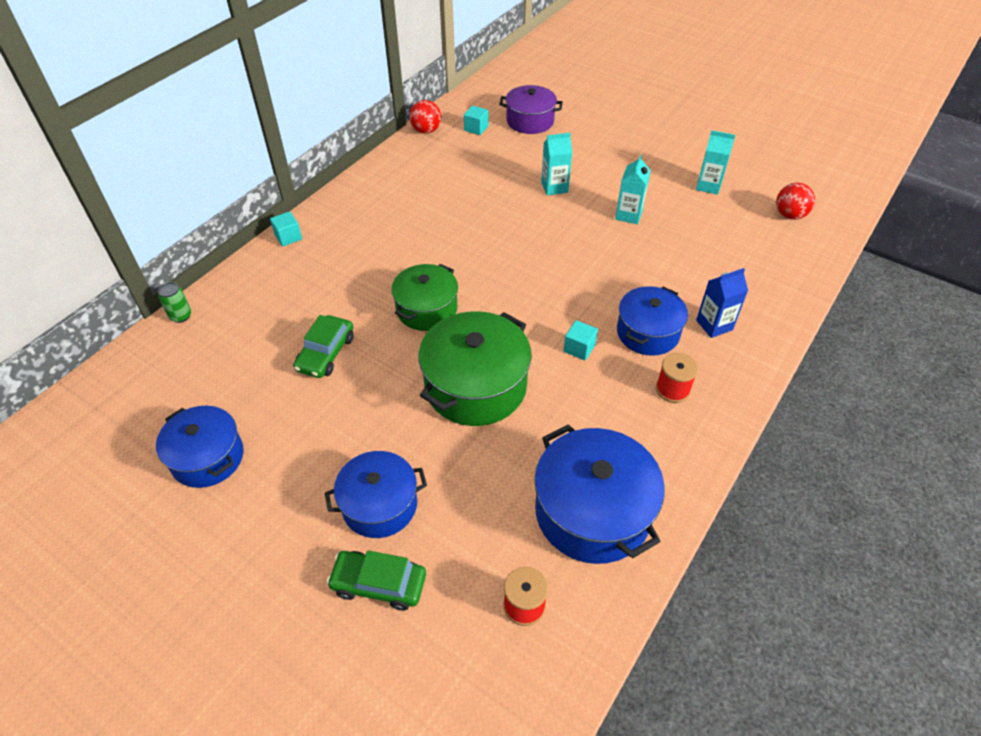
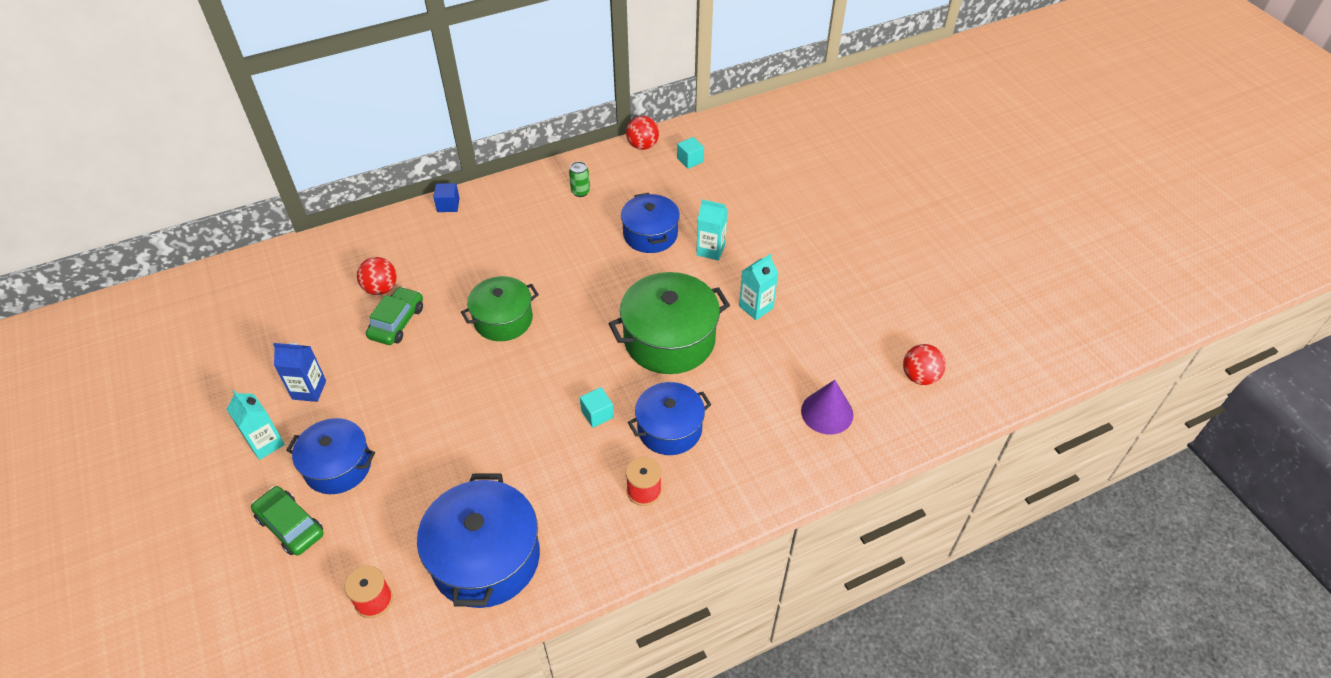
camera: 30 degrees right, 0 degrees up
blue pot [156,406,244,488] -> blue pot moved to [621,193,680,253]
green can [158,282,191,323] -> green can moved to [569,162,590,197]
turquoise cube [270,211,302,247] -> blue cube [433,183,460,212]
green car [293,315,354,378] -> green car turned 150 degrees clockwise [366,287,423,345]
green pot [418,311,532,426] -> green pot moved to [608,272,730,374]
purple pot [499,85,563,134] -> none
turquoise carton [696,130,735,195] -> turquoise carton moved to [226,390,285,460]
blue carton [696,268,748,338] -> blue carton moved to [273,342,326,402]
none -> red ball [357,257,397,295]
none -> purple cone [801,380,853,435]

